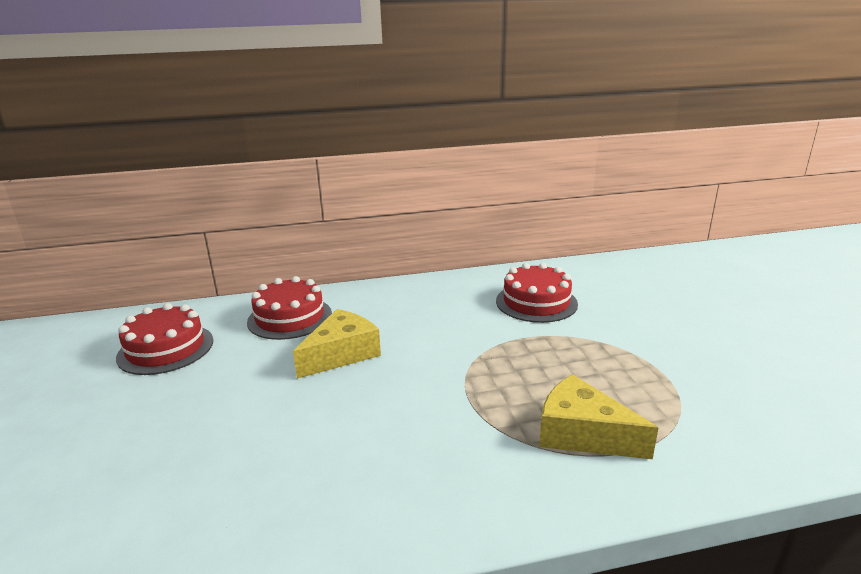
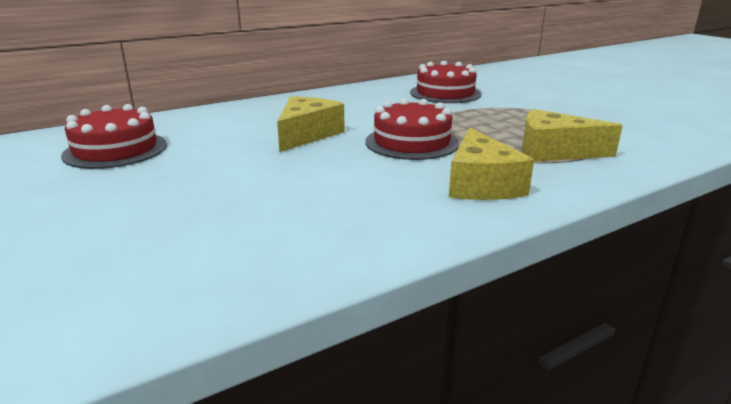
camera: 20 degrees left, 0 degrees up
red cake [247,276,332,340] -> red cake moved to [365,98,459,160]
none -> yellow cheese [449,128,534,200]

